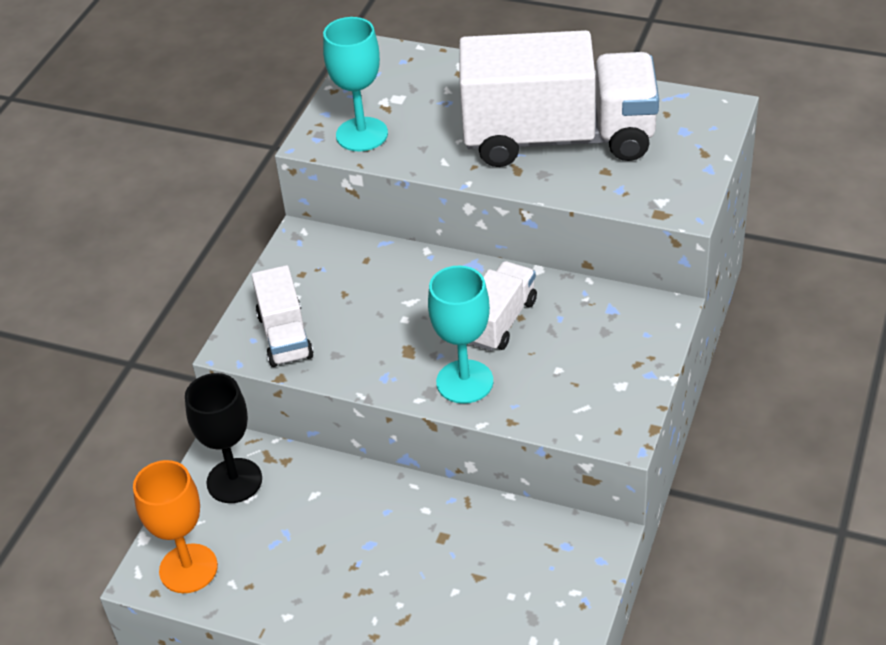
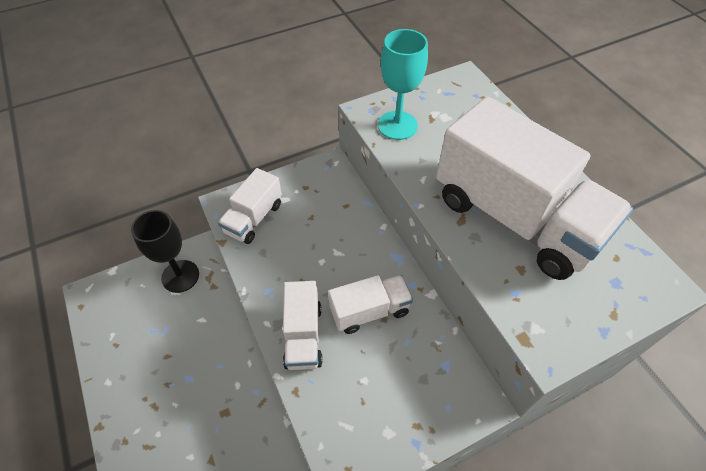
camera: 40 degrees right, 10 degrees up
orange goblet [133,460,218,593] -> none
turquoise goblet [428,266,493,404] -> white truck [283,281,323,370]

